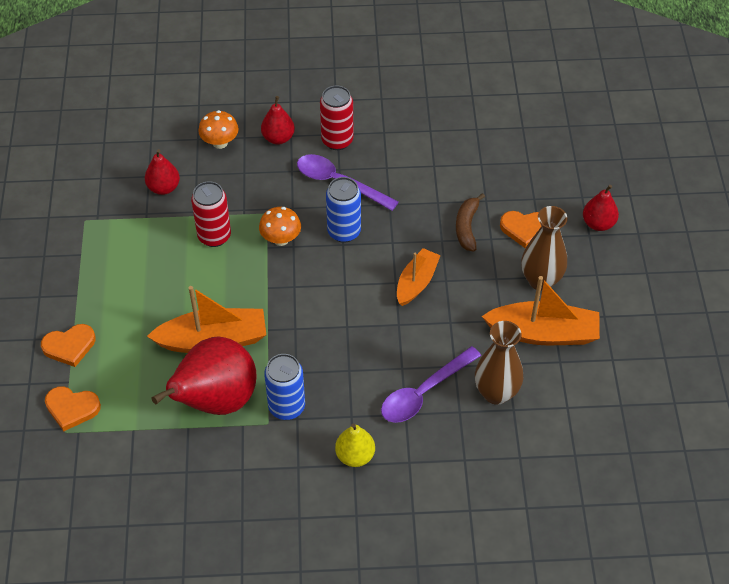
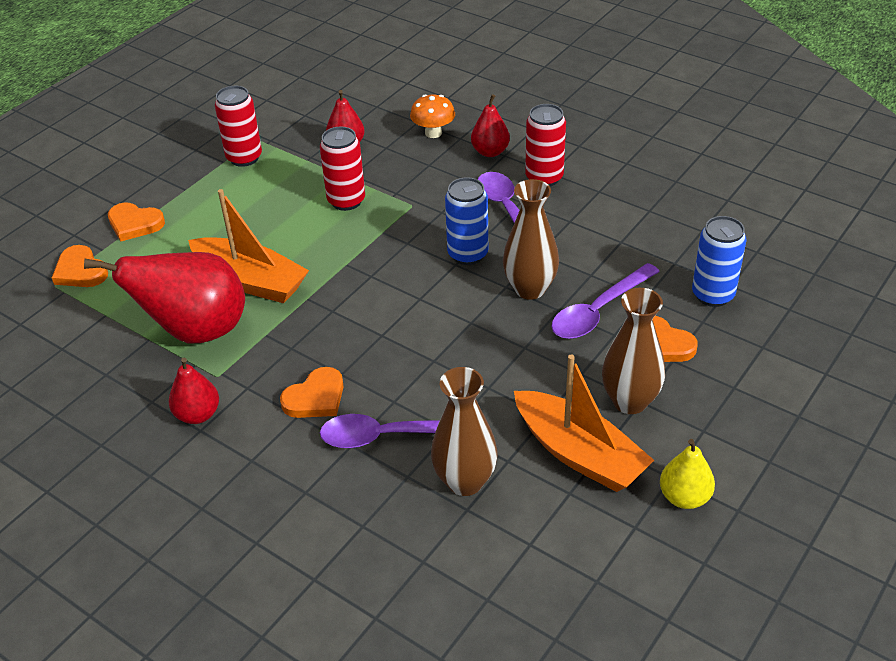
camera: 40 degrees right, 10 degrees down
orange mushroom [259,207,301,246] -> none
blue can [264,354,305,420] -> blue can moved to [692,216,746,307]
yellow pear [335,424,375,467] -> yellow pear moved to [660,439,715,509]
orange boat [397,248,441,306] -> none
brown banana [456,193,485,252] -> purple spoon [551,263,660,339]
red pear [583,185,619,231] -> red pear moved to [169,358,219,424]
none -> red can [215,86,262,167]
none -> orange heart [280,367,344,418]
none -> brown vase [503,179,559,300]

